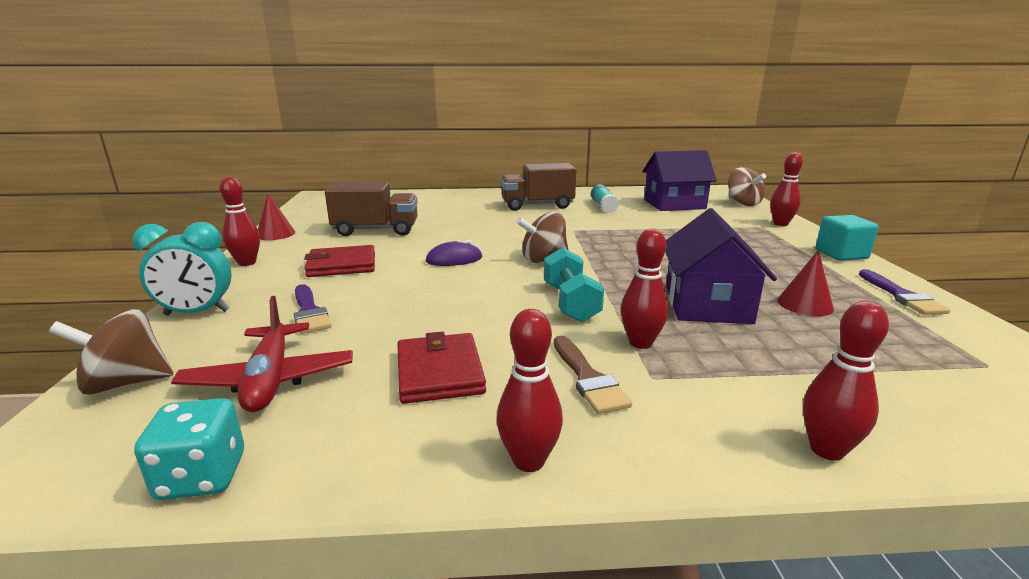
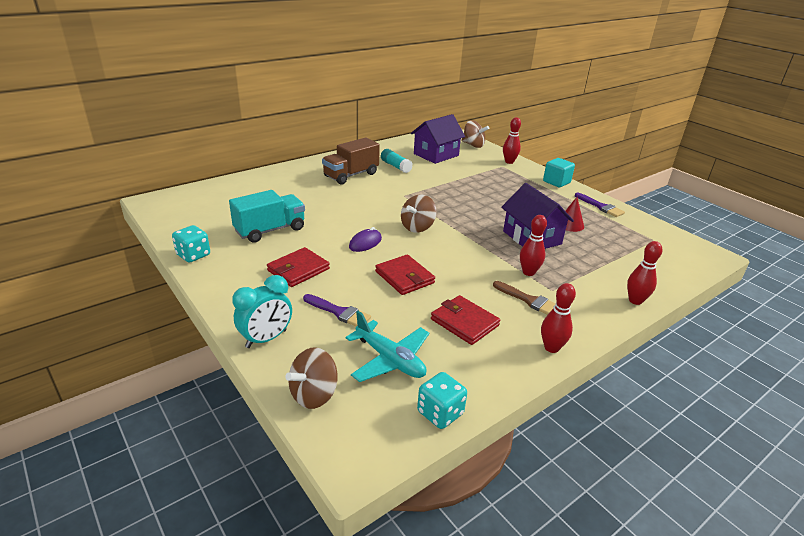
camera: 35 degrees left, 10 degrees up
red plane [171,296,353,412] -> turquoise plane [346,311,429,382]
red bowling pin [219,177,260,266] -> none
red cone [258,193,295,240] -> turquoise dice [172,225,210,263]
brown truck [325,182,418,236] -> turquoise truck [229,190,305,243]
turquoise dumbbell [544,247,604,322] -> none
none -> red wallet [375,254,435,295]

